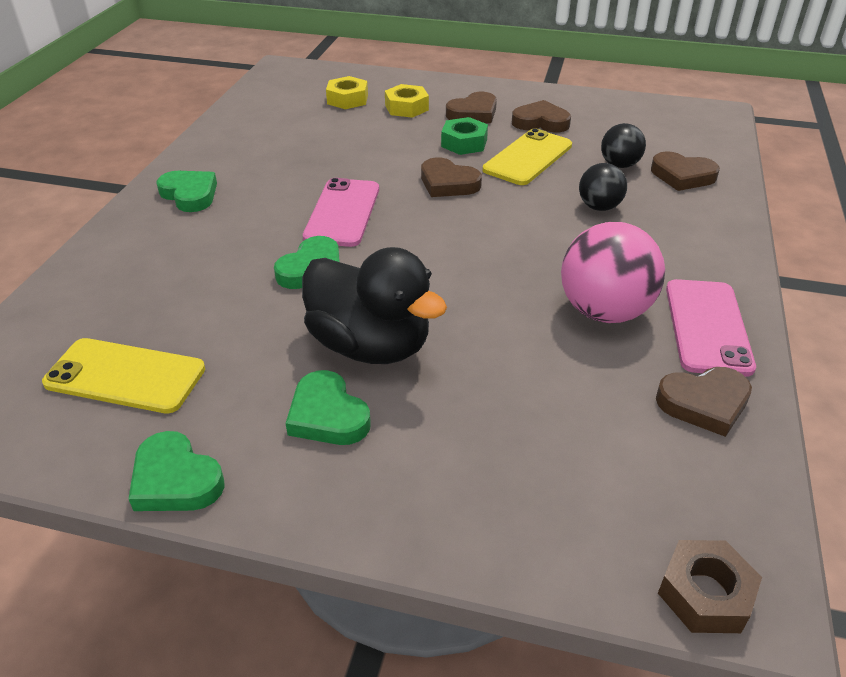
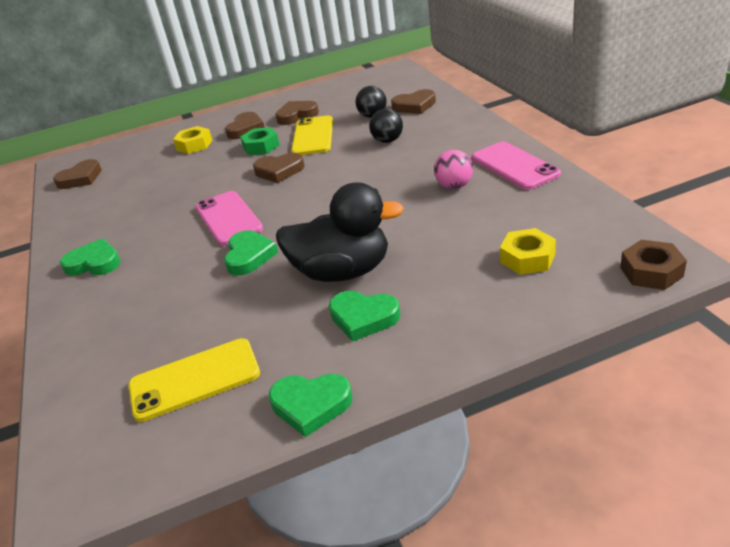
camera: 30 degrees left, 5 degrees down
yellow nut [326,76,368,109] -> yellow nut moved to [500,228,556,275]
pink ball [561,222,665,323] -> pink ball [434,150,473,189], size x0.57
brown heart [656,367,752,437] -> brown heart moved to [53,159,102,189]

